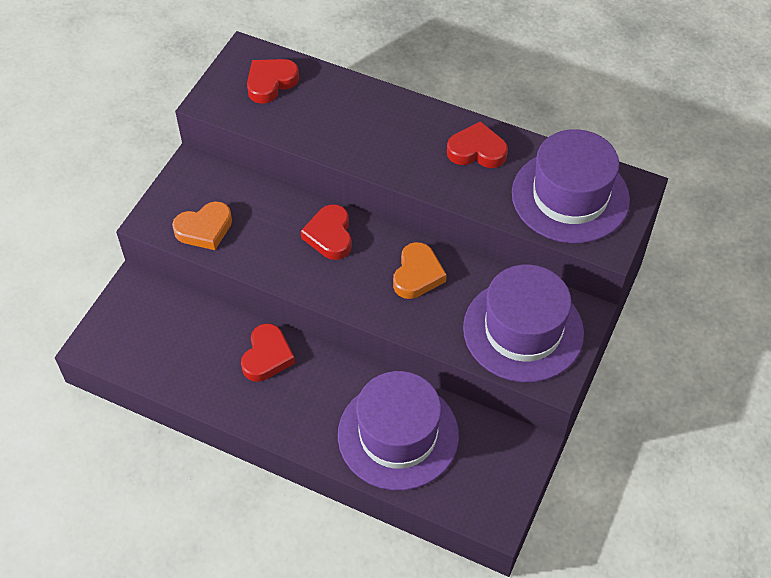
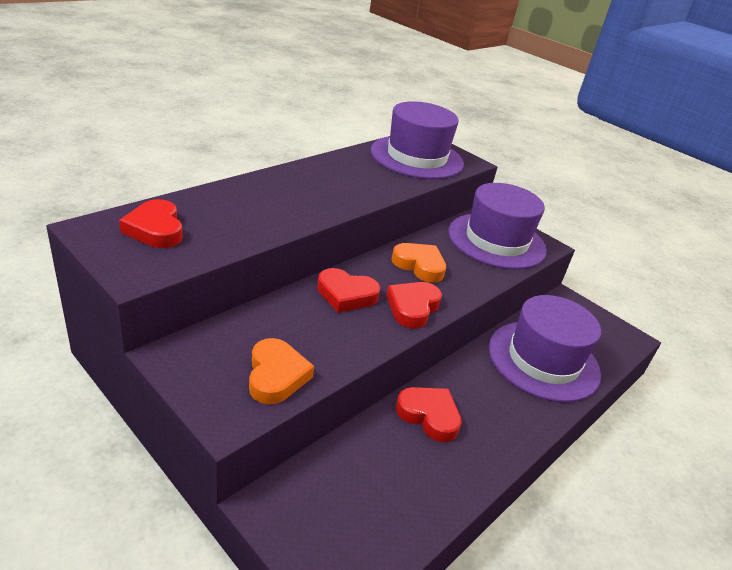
camera: 75 degrees left, 20 degrees down
red heart [447,121,508,168] -> red heart moved to [386,282,442,329]

